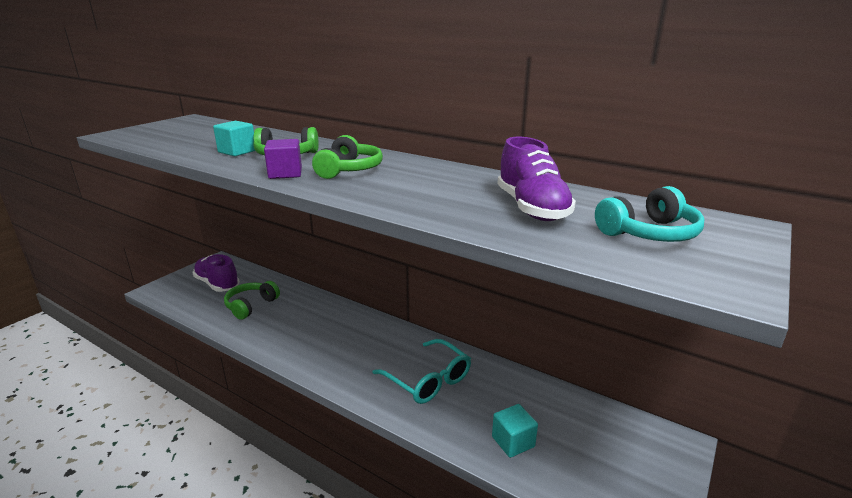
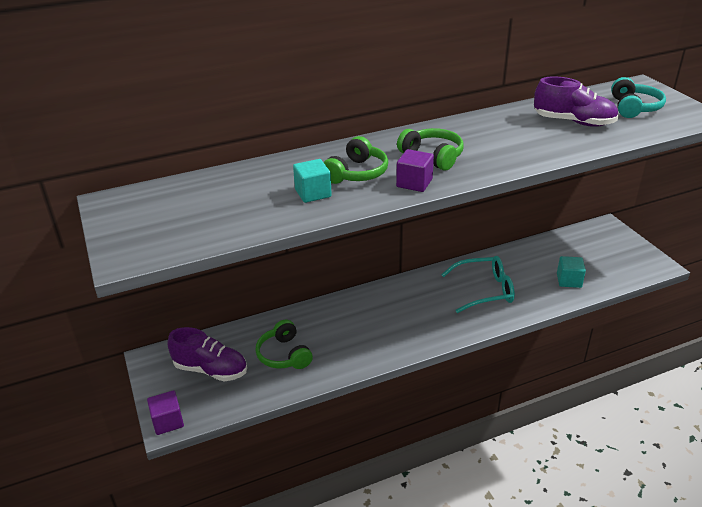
camera: 55 degrees left, 10 degrees up
purple shoe [192,254,240,292] -> purple shoe turned 150 degrees counterclockwise [168,327,247,381]
none -> purple cube [147,390,184,435]

